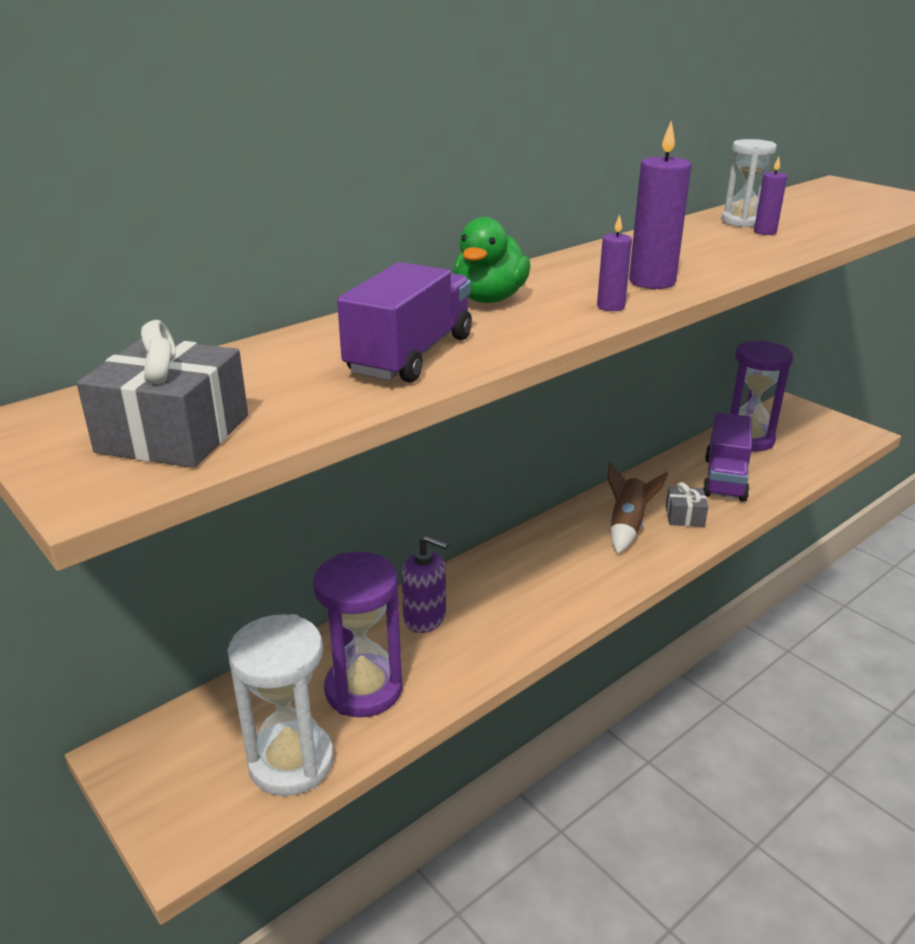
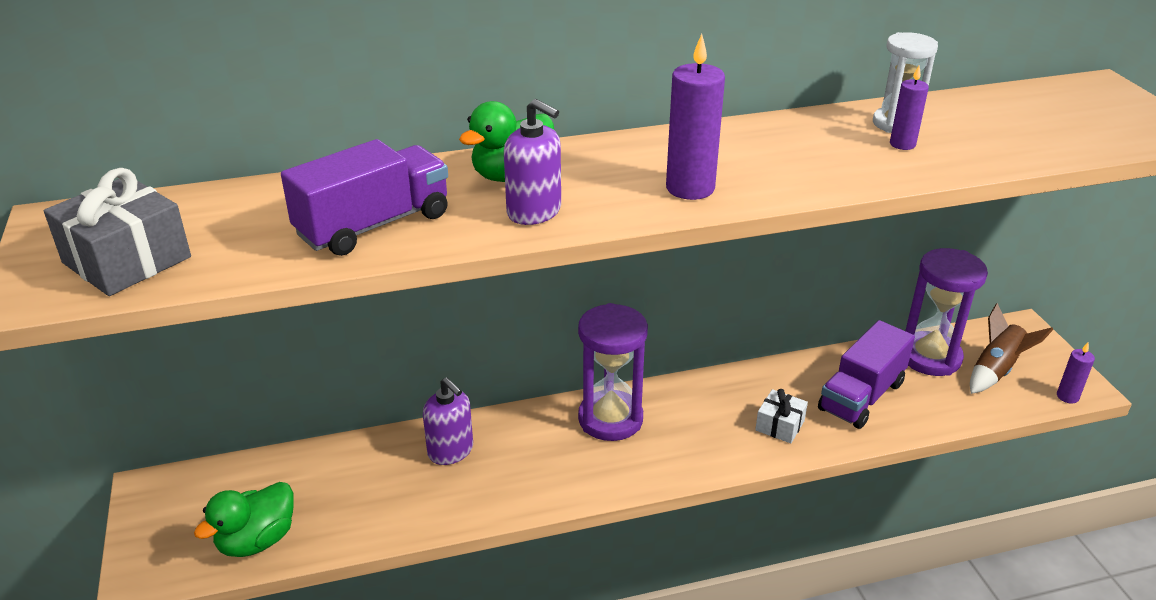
camera: 25 degrees right, 5 degrees up
white hourglass [227,614,334,796] -> green duck [194,482,294,557]
purple hourglass [313,552,402,718] -> purple hourglass moved to [578,303,648,441]
purple candle [597,215,632,311] -> purple candle moved to [1057,343,1095,404]
brown rocket [607,462,668,554] -> brown rocket moved to [970,303,1054,394]
grey gift [666,482,708,527] -> white gift [755,389,808,443]
none -> purple soap dispenser [504,99,561,225]

